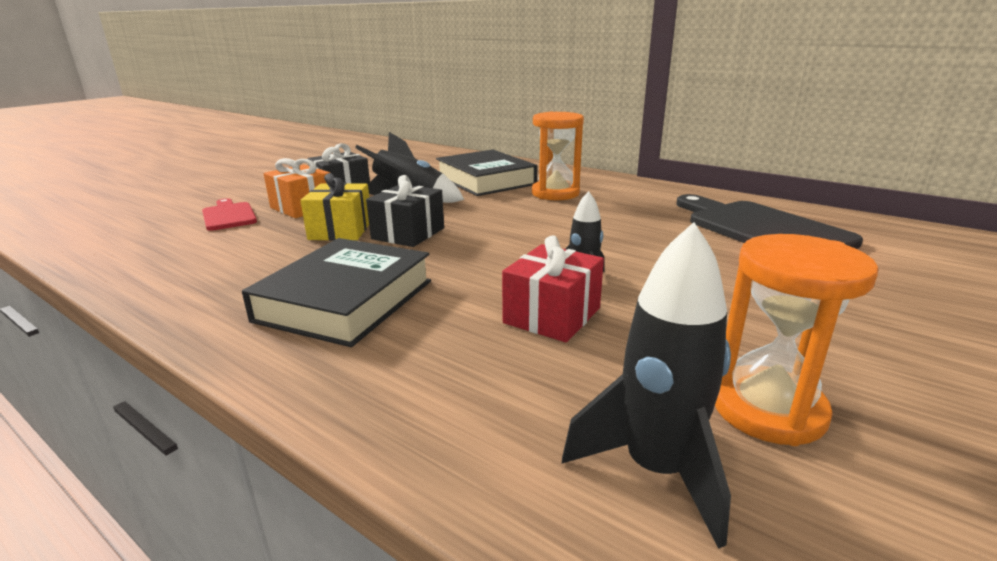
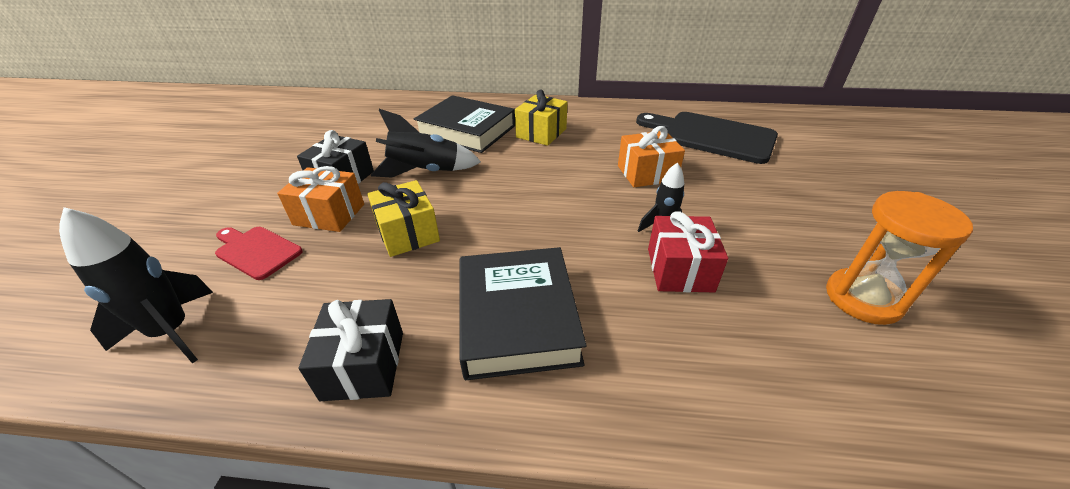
camera: 30 degrees left, 15 degrees up
black gift [366,175,444,247] -> black gift moved to [299,299,403,401]
orange hourglass [532,112,584,200] -> yellow gift [515,90,567,146]
black rocket [562,222,731,549] -> black rocket moved to [59,207,213,363]
none -> orange gift [618,126,685,187]

